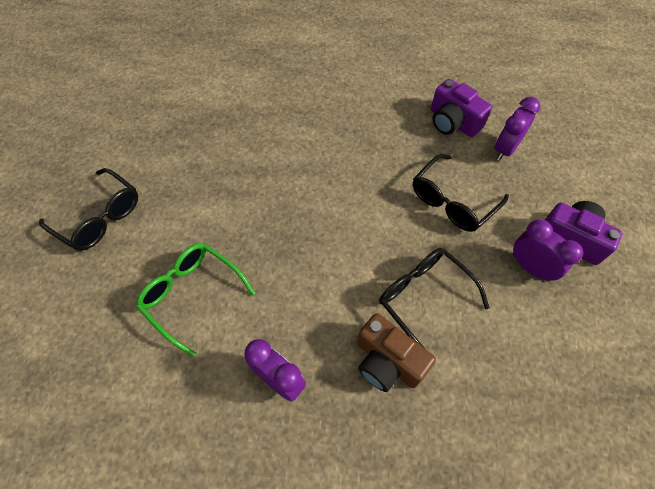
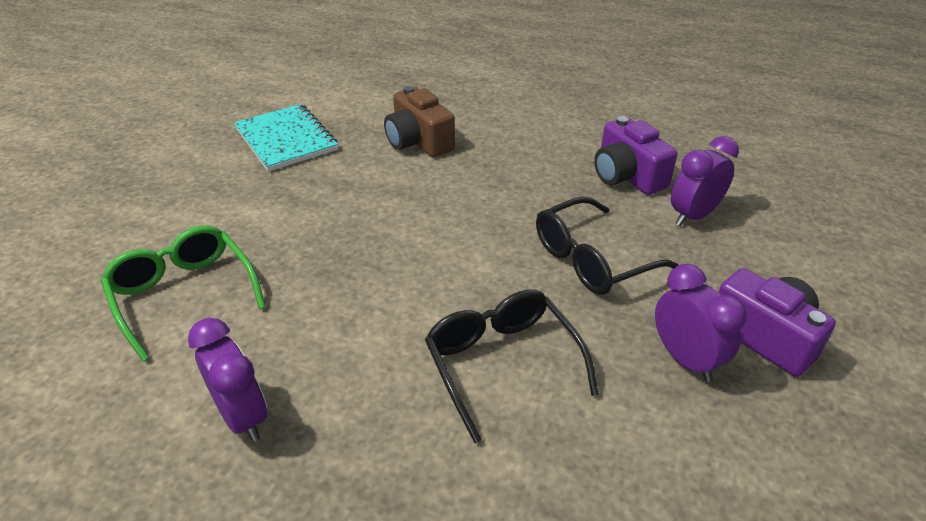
camera: 15 degrees right, 20 degrees down
black glasses [39,168,138,251] -> none
brown camera [357,313,436,392] -> brown camera moved to [384,86,455,157]
none -> turquoise notebook [234,104,338,172]

